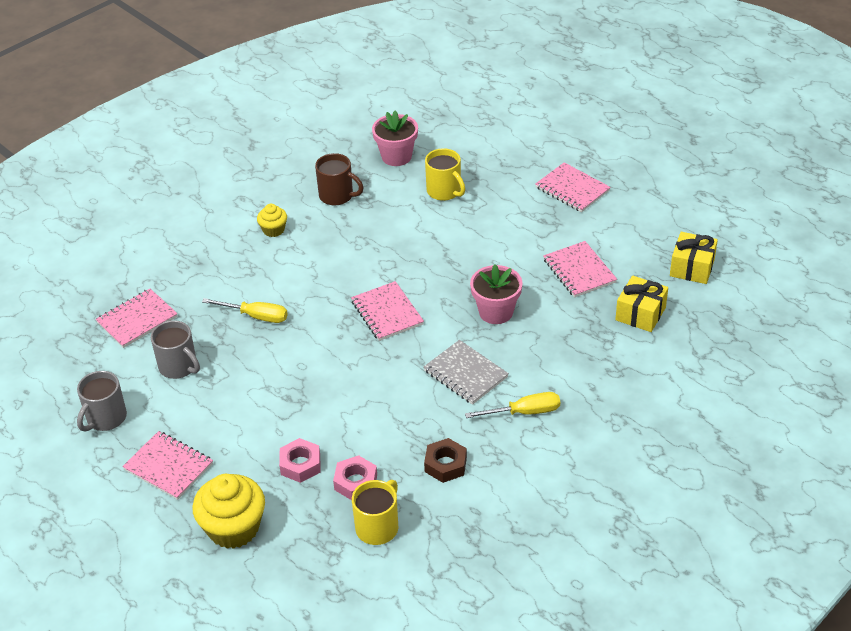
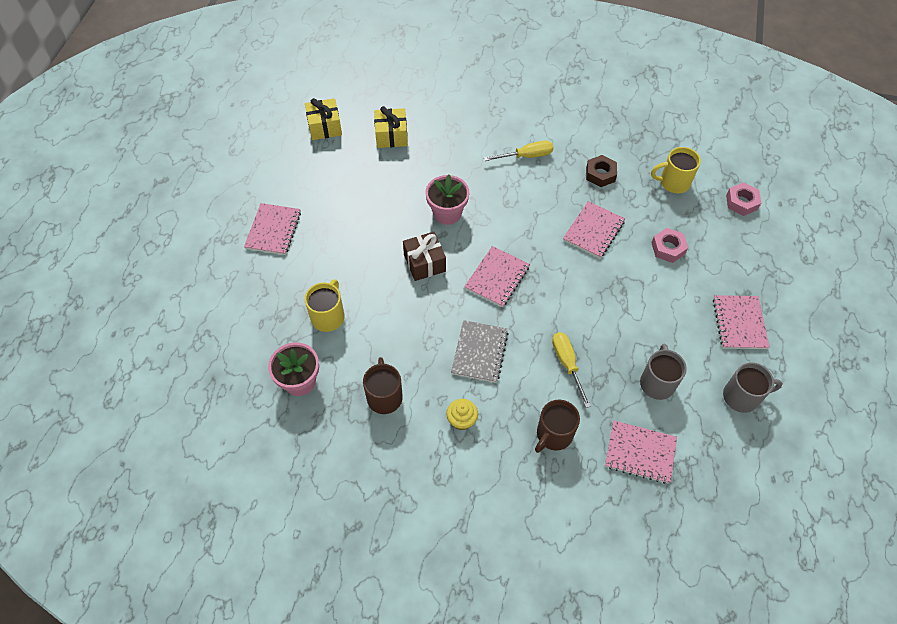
camera: 125 degrees left, 15 degrees up
yellow cupcake [192,474,265,549] -> none
pink nut [333,455,377,500] -> pink nut moved to [726,182,761,216]
grey notebook [424,340,509,405] -> grey notebook moved to [451,320,508,383]
yellow screwdriver [465,392,560,418] -> yellow screwdriver turned 120 degrees clockwise [484,141,553,161]
pink notebook [543,241,617,297] -> pink notebook moved to [563,201,625,258]
none -> brown gift [403,232,446,281]
none -> brown mug [535,399,580,453]

